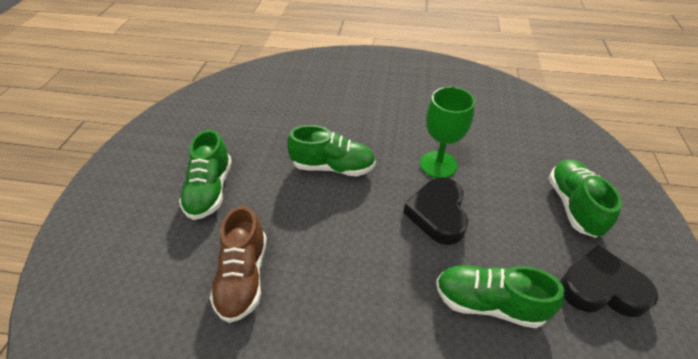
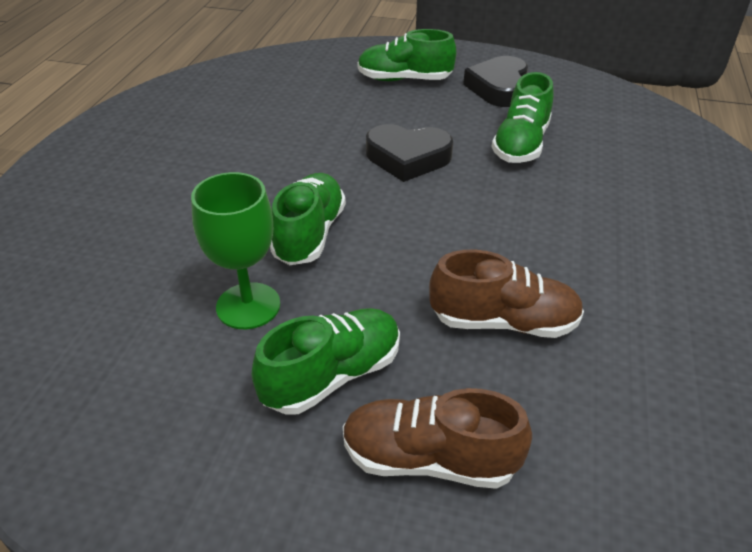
camera: 85 degrees left, 5 degrees down
green shoe [179,129,232,220] -> green shoe turned 45 degrees counterclockwise [252,308,400,415]
green goblet [420,87,475,178] -> green goblet moved to [191,172,280,329]
none -> brown shoe [343,388,532,489]

